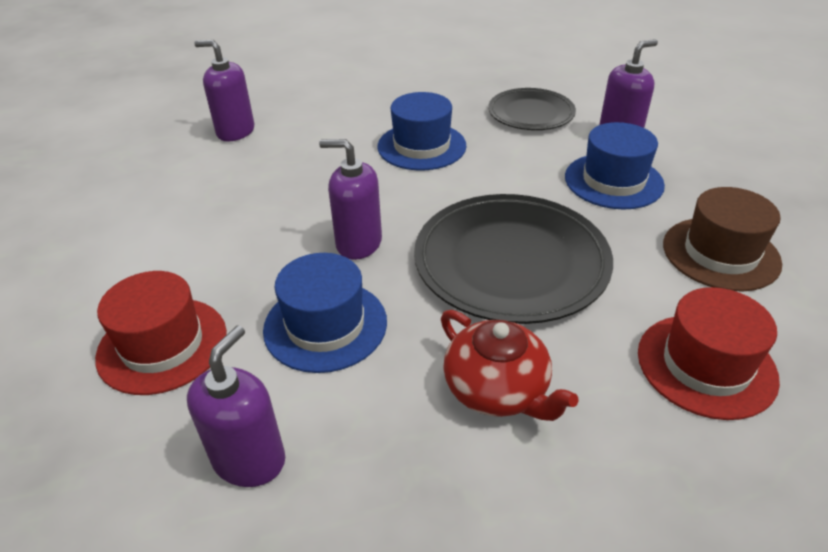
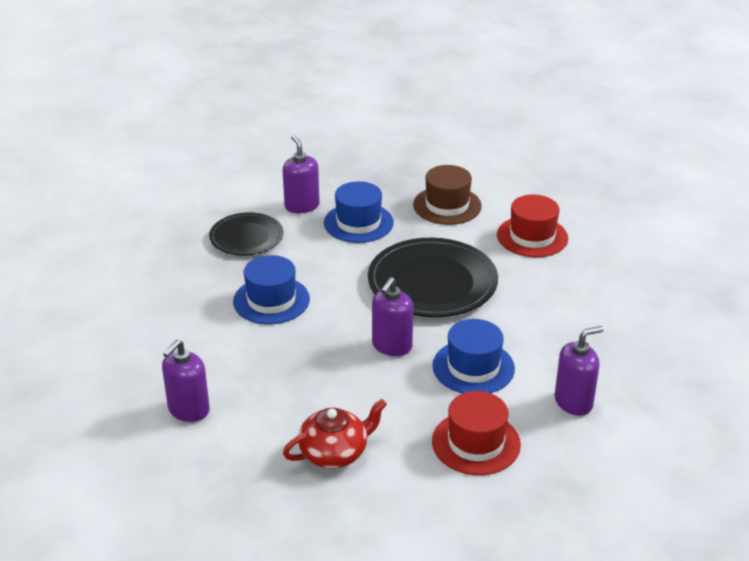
camera: 80 degrees left, 5 degrees down
purple soap dispenser [187,325,285,487] -> purple soap dispenser turned 120 degrees clockwise [555,326,603,416]
red teapot [441,310,579,421] -> red teapot moved to [283,399,387,468]

